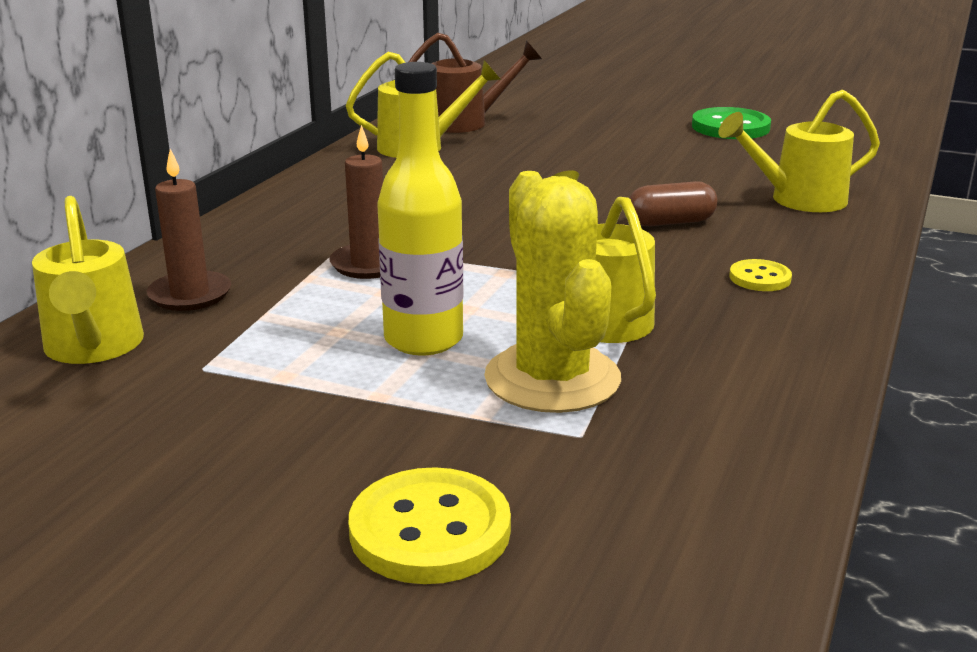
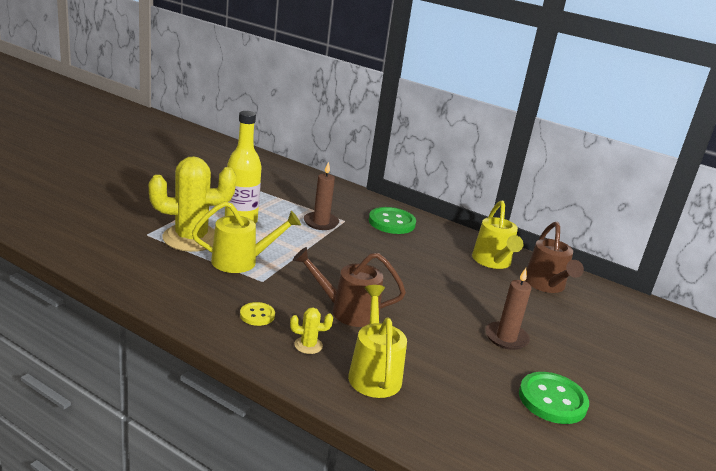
camera: 95 degrees right, 0 degrees up
yellow watering can [32,196,144,364] -> none
brown candle [147,149,231,311] -> brown candle moved to [485,268,532,350]
yellow button [349,467,511,584] -> none
brown capsule [629,181,718,226] -> brown watering can [293,247,406,327]
none -> yellow cactus [290,308,333,354]
none -> green button [369,207,416,234]

